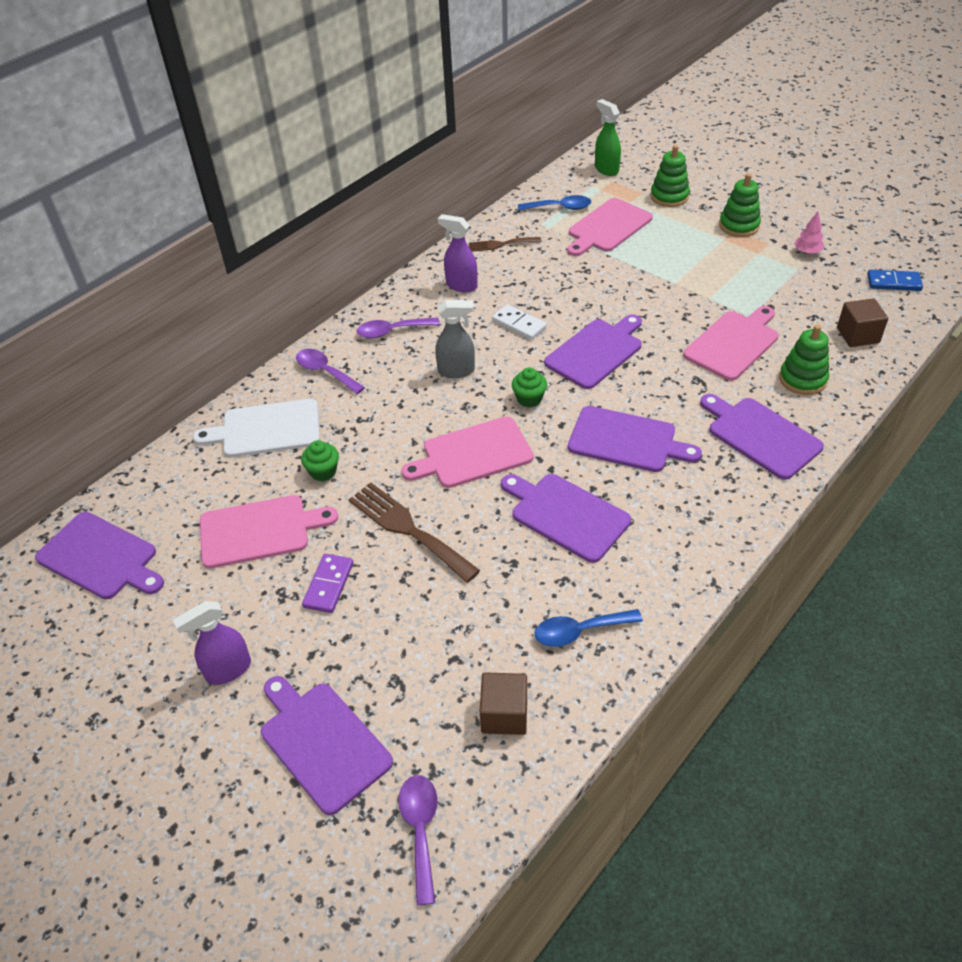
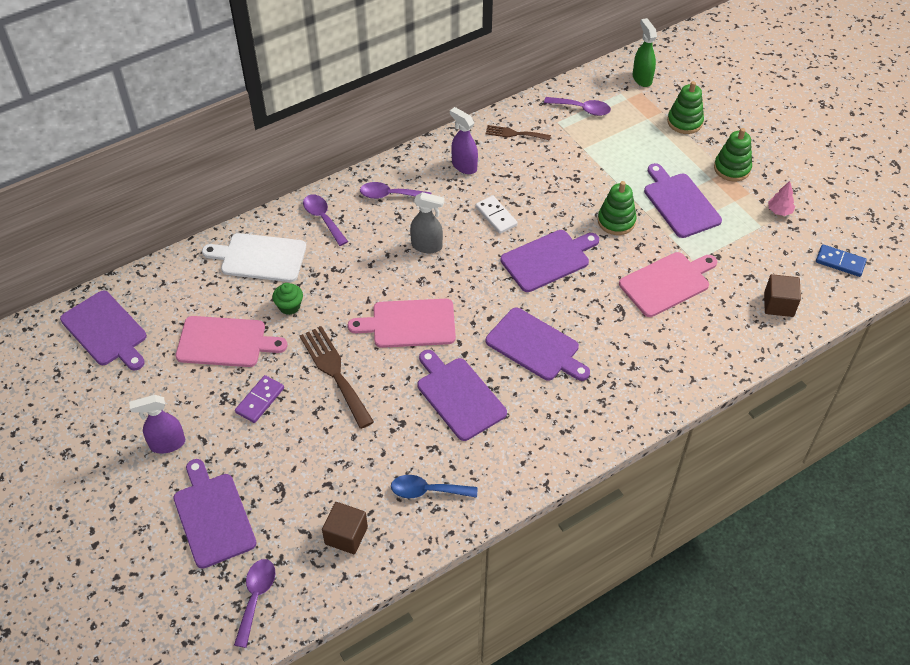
camera: 15 degrees right, 5 degrees up
green cupcake [512,367,547,408] -> none
blue spoon [518,195,591,211] -> purple spoon [544,97,611,116]
pink cutting board [567,198,653,256] -> none
purple cutting board [700,394,824,480] -> purple cutting board moved to [644,163,722,238]
green stacking toy [779,325,829,395] -> green stacking toy moved to [597,181,637,235]

